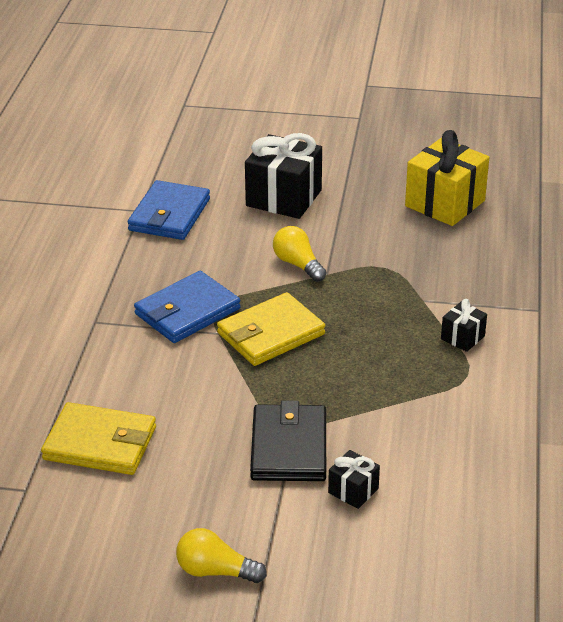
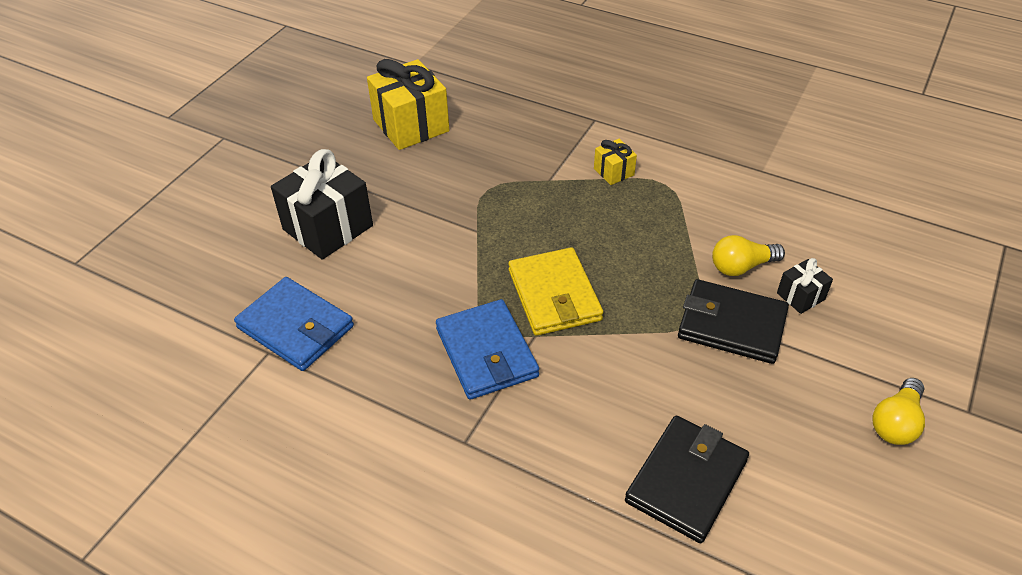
camera: 70 degrees left, 10 degrees up
yellow wallet [41,402,156,475] -> black wallet [625,416,749,543]
yellow light bulb [273,226,326,282] -> yellow light bulb moved to [712,235,785,276]
black gift [441,299,487,352] -> yellow gift [594,139,637,185]

